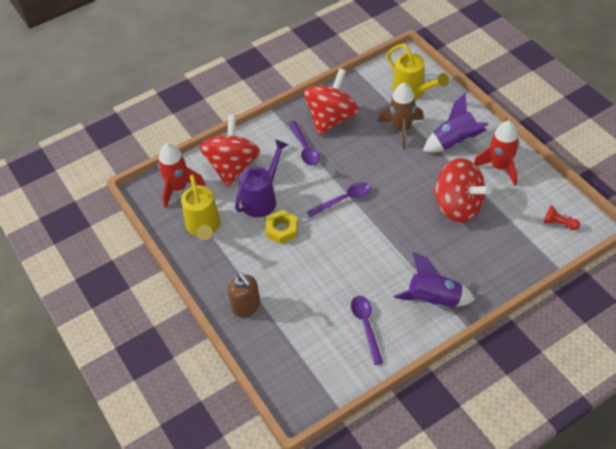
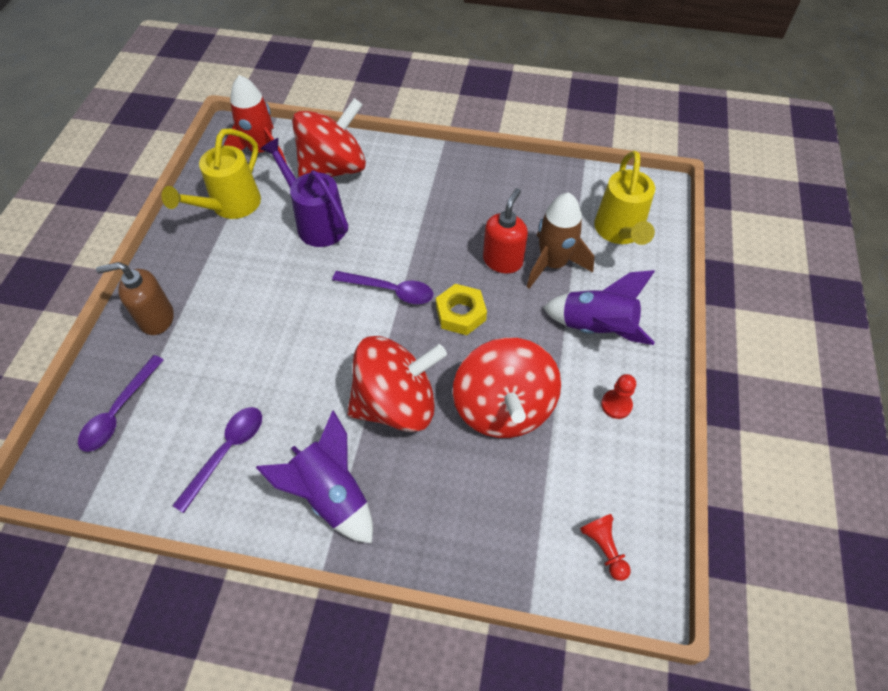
camera: 40 degrees right, 5 degrees up
brown soap dispenser [228,273,260,317] -> brown soap dispenser turned 75 degrees clockwise [96,262,174,335]
purple watering can [235,139,288,217] -> purple watering can turned 120 degrees counterclockwise [261,138,348,247]
yellow nut [265,210,298,244] -> yellow nut moved to [436,284,487,335]
purple spoon [289,121,320,166] -> purple spoon moved to [78,355,164,452]
red spinning top [304,68,359,136] -> red spinning top moved to [347,336,447,432]
red rocket [474,121,519,186] -> red pawn [601,374,636,419]
none -> red soap dispenser [483,188,528,273]

